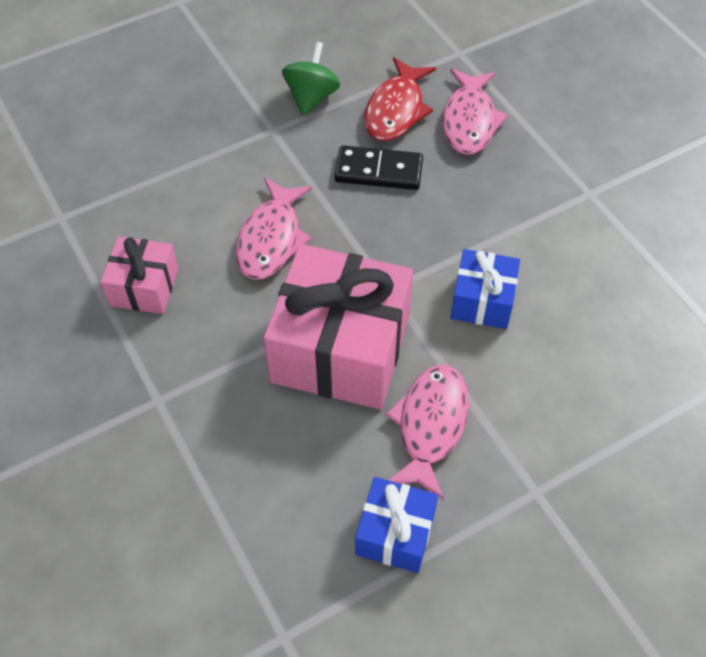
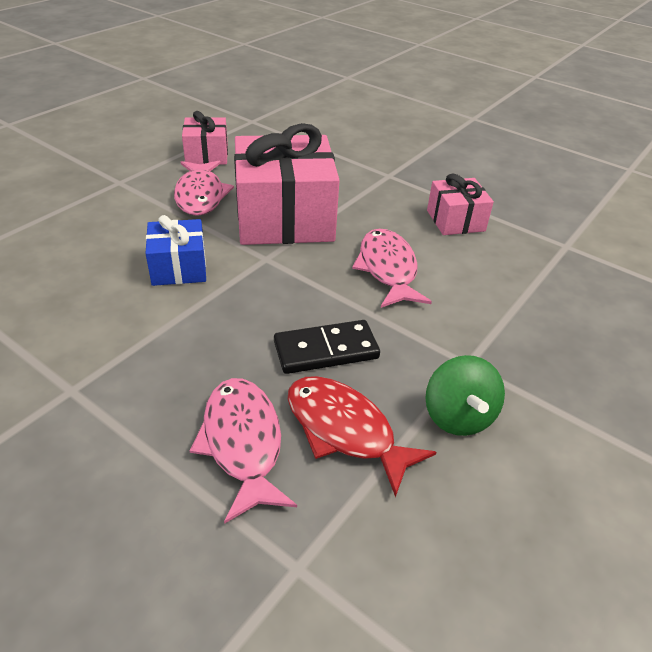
camera: 155 degrees right, 15 degrees down
blue gift [355,477,438,573] -> pink gift [182,111,228,165]
red fish [364,57,436,141] -> red fish turned 45 degrees counterclockwise [288,376,436,497]

